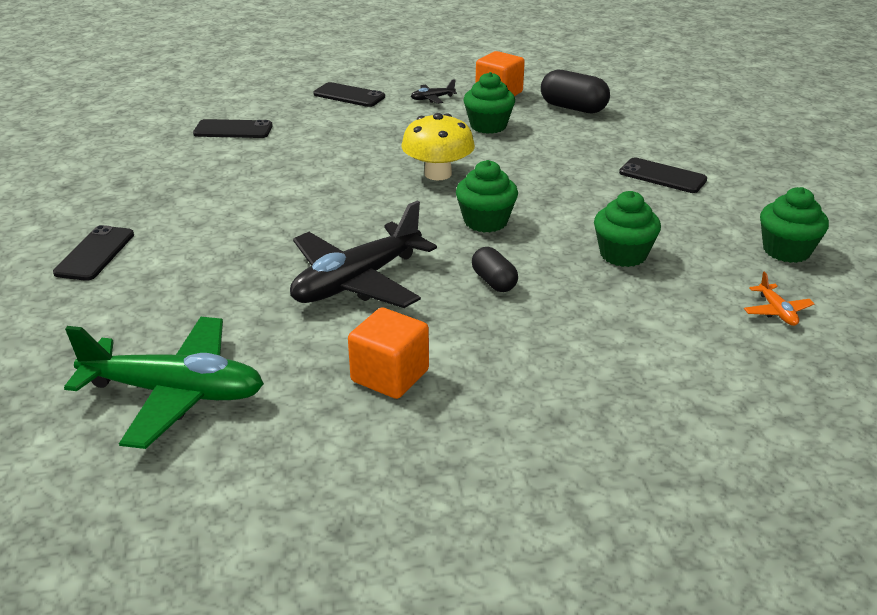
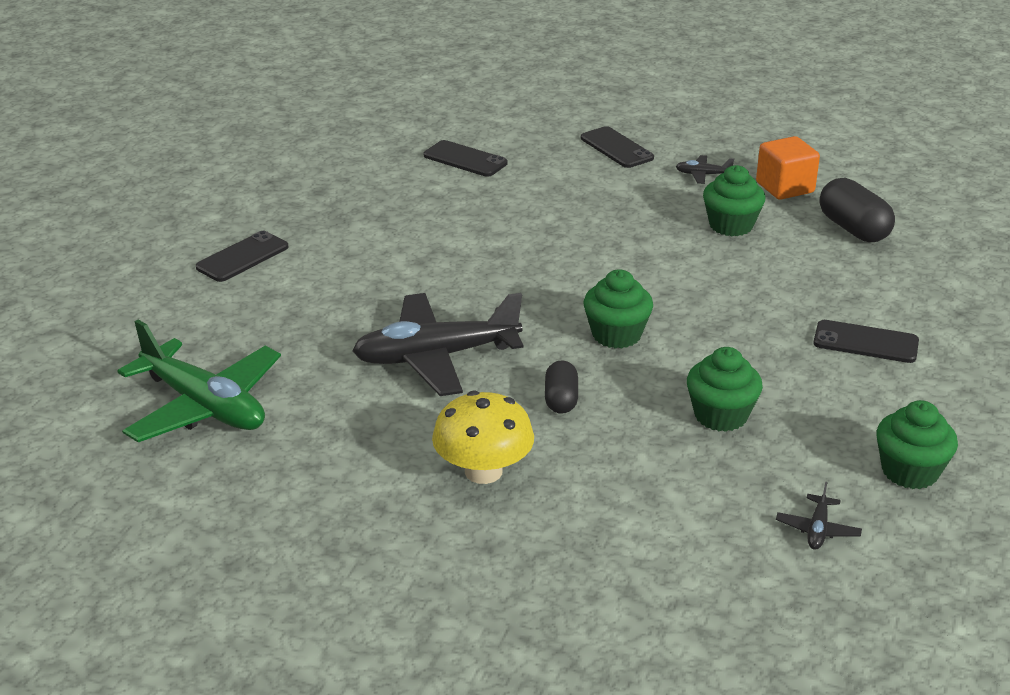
camera: 30 degrees right, 0 degrees up
orange cube [348,308,429,399] -> none
yellow mushroom [401,113,475,180] -> yellow mushroom moved to [432,391,534,484]
black phone [619,158,707,193] -> black phone turned 45 degrees counterclockwise [813,320,919,363]
orange plane [744,272,814,326] -> black plane [776,482,862,550]

